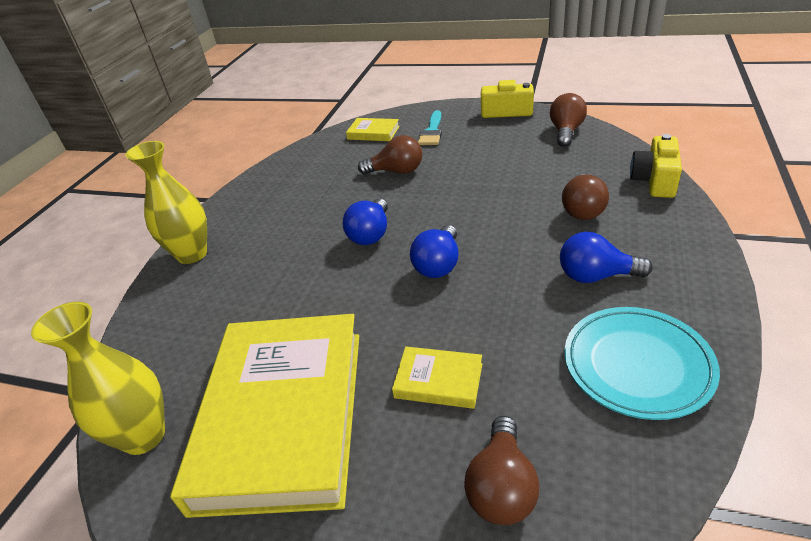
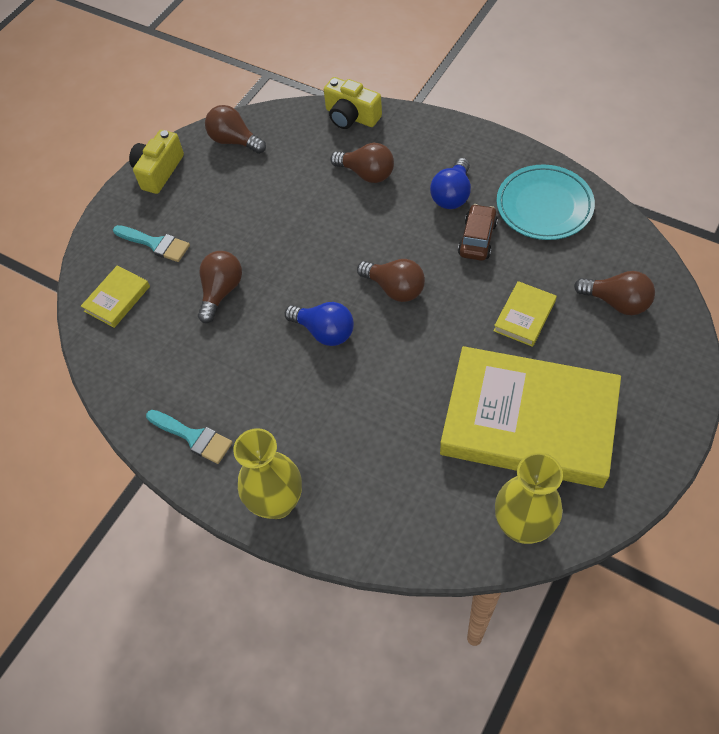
camera: 75 degrees left, 20 degrees up
blue light bulb [410,225,459,278] -> brown light bulb [357,259,425,302]
none -> turquoise brush [146,410,233,464]
none -> brown car [458,204,498,261]

